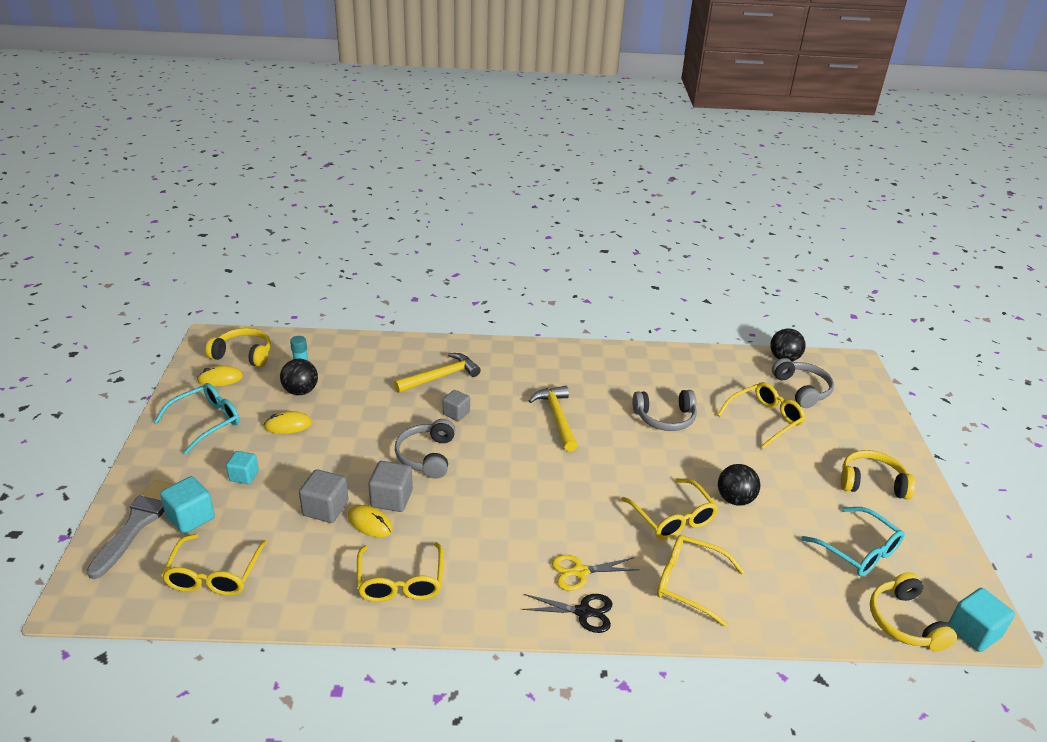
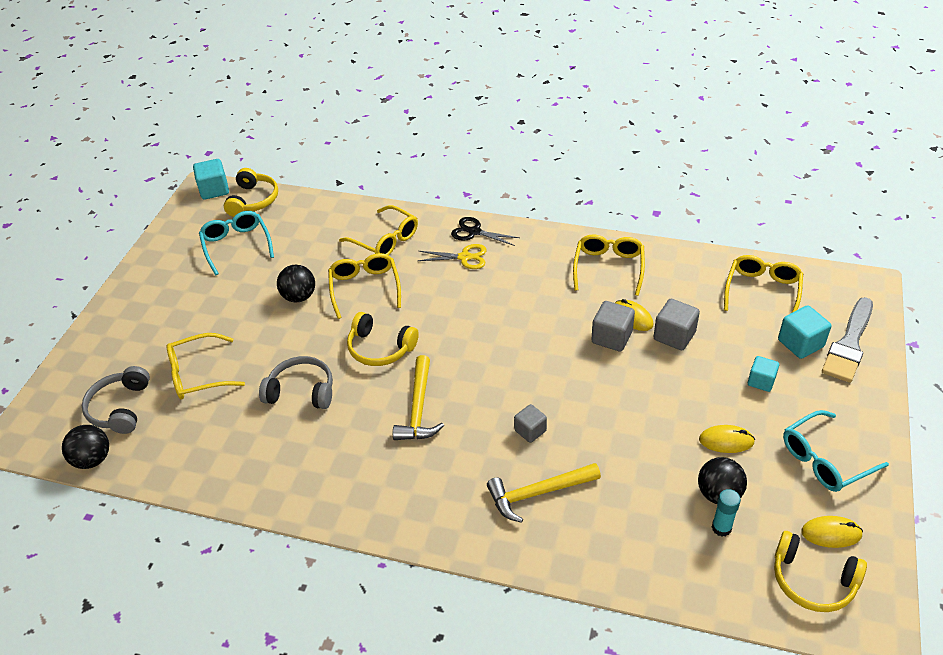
camera: 160 degrees left, 10 degrees up
grey headphones [395,419,455,479] -> none
yellow headphones [841,450,915,499] -> yellow headphones moved to [347,312,419,366]

